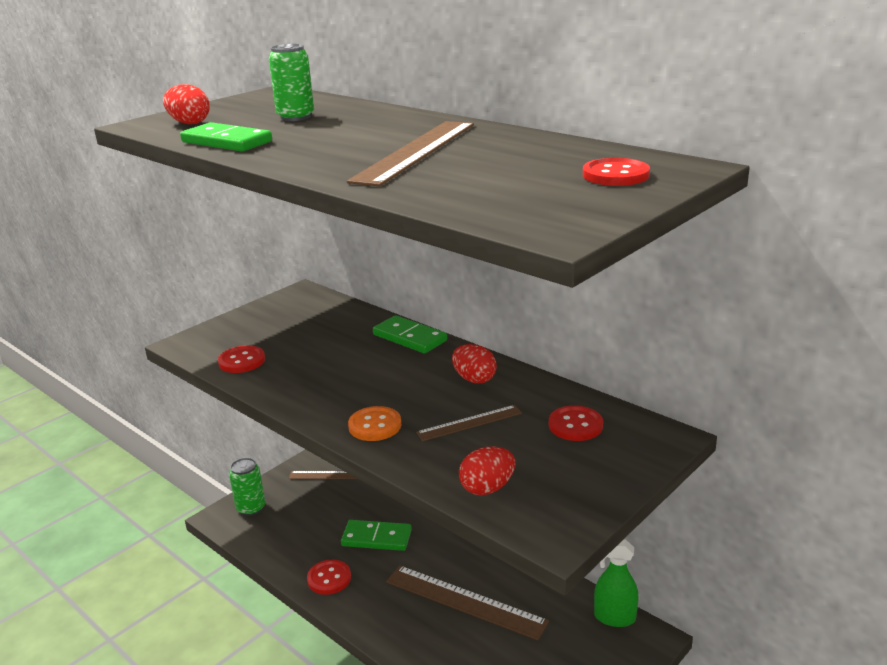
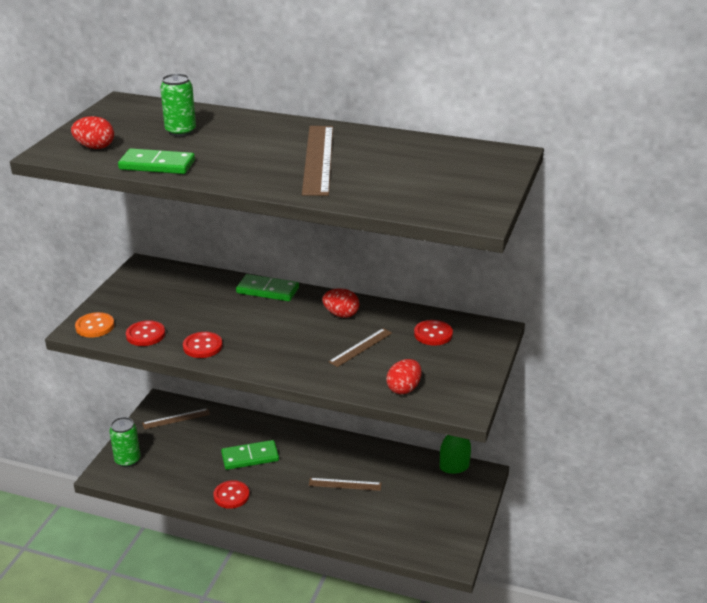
camera: 25 degrees left, 5 degrees up
orange button [348,406,401,441] -> orange button moved to [75,312,115,338]
brown ruler [386,565,549,640] -> brown ruler [309,478,381,491], size x0.55
red button [583,158,650,186] -> red button moved to [183,332,223,358]

